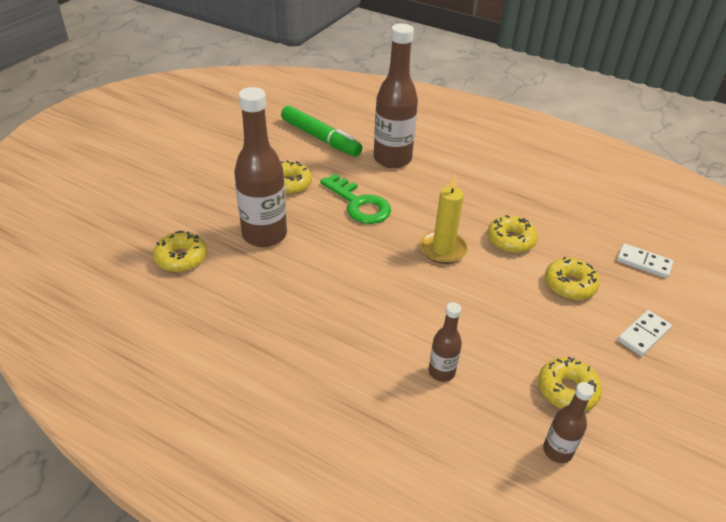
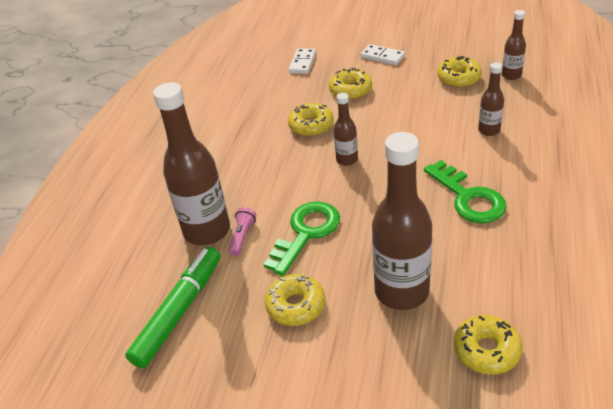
camera: 100 degrees left, 0 degrees up
yellow candle [420,175,468,264] -> brown bottle [334,93,358,166]
none -> pink flashlight [229,207,256,256]
none -> green key [424,160,507,223]

